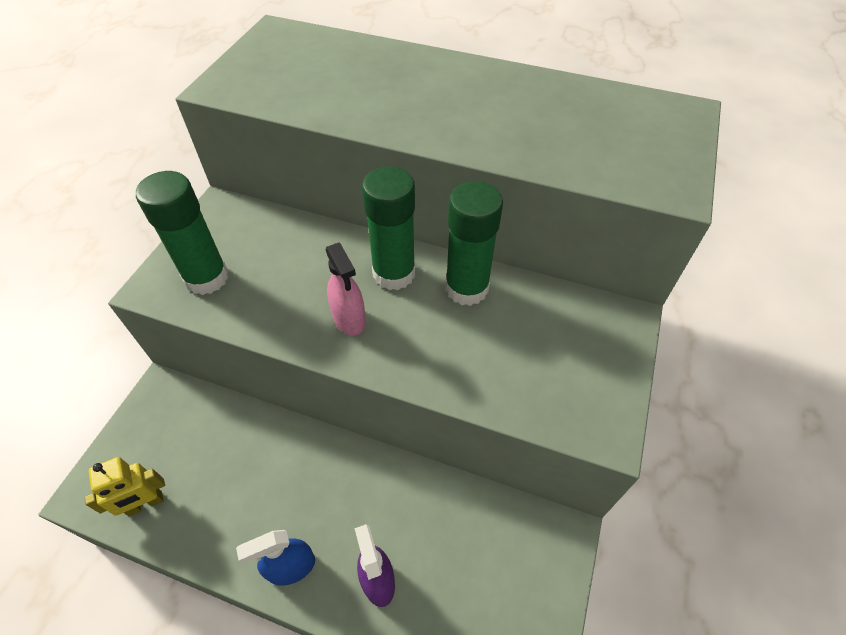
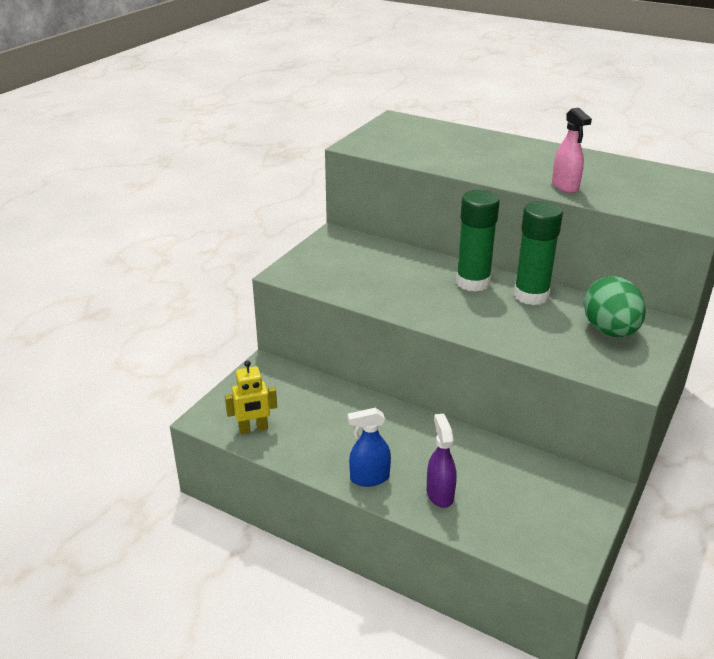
camera: 10 degrees right, 20 degrees down
green glue stick [136,171,229,295] -> none
pink spray bottle [325,242,366,335] -> pink spray bottle moved to [552,108,592,193]
none -> green egg [584,276,646,337]

